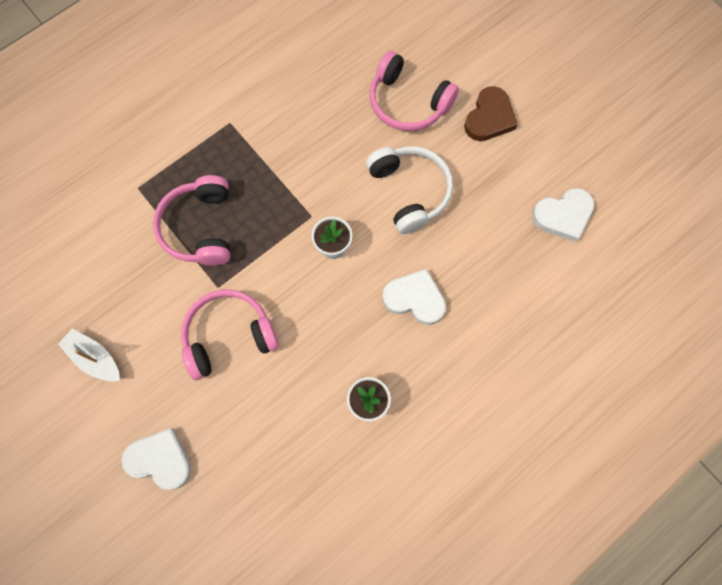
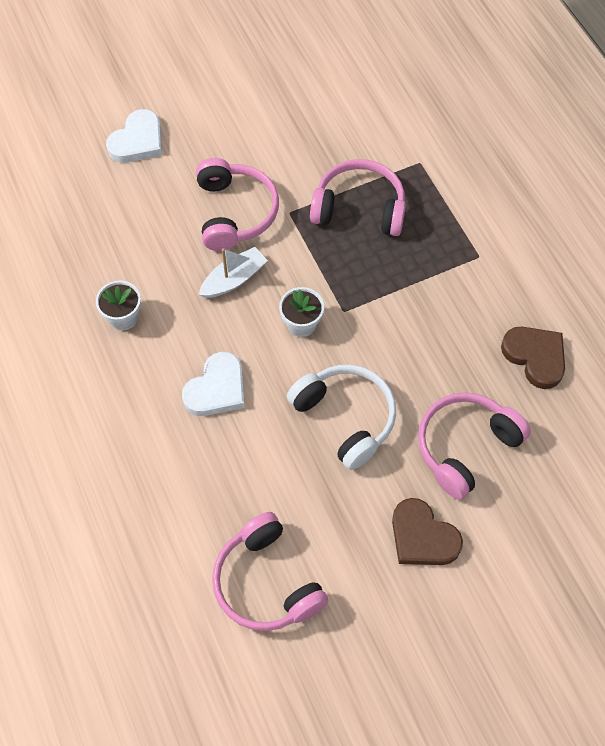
camera: 105 degrees right, 10 degrees down
white boat [58,329,120,381] -> white boat moved to [199,247,268,298]
white headphones [366,146,453,234] -> white headphones turned 120 degrees counterclockwise [287,365,396,470]
white heart [532,188,594,242] -> pink headphones [212,512,328,631]
none -> brown heart [501,327,565,389]

